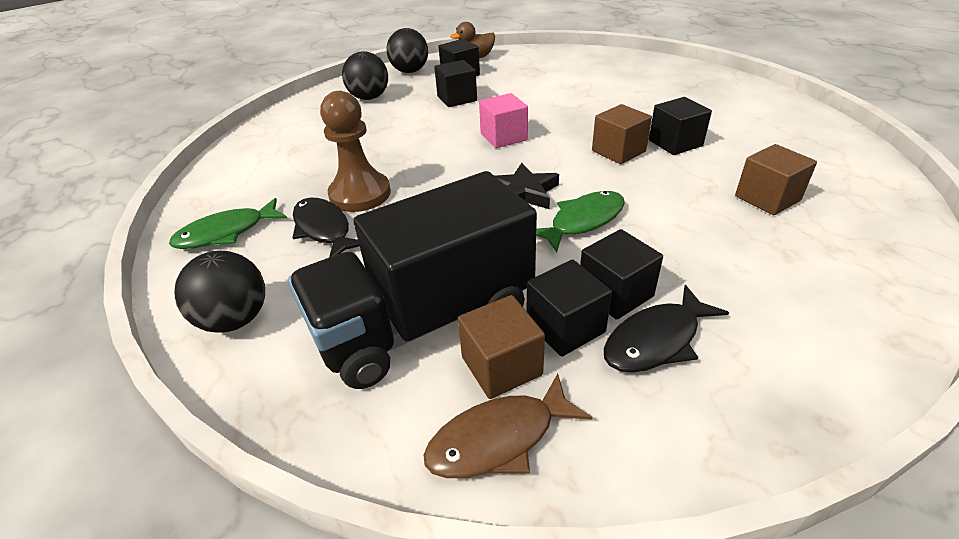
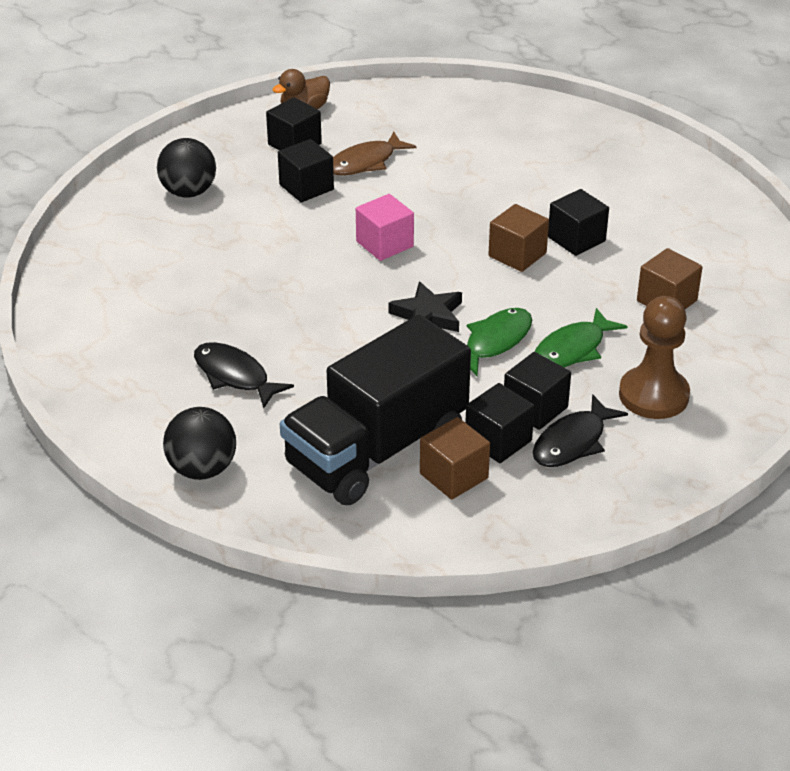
camera: 15 degrees left, 0 degrees up
green fish [169,198,287,249] -> green fish moved to [535,308,627,367]
brown pawn [320,91,391,212] -> brown pawn moved to [619,296,690,419]
black ball [386,28,428,73] -> none
brown fish [424,373,593,478] -> brown fish moved to [333,132,416,176]

